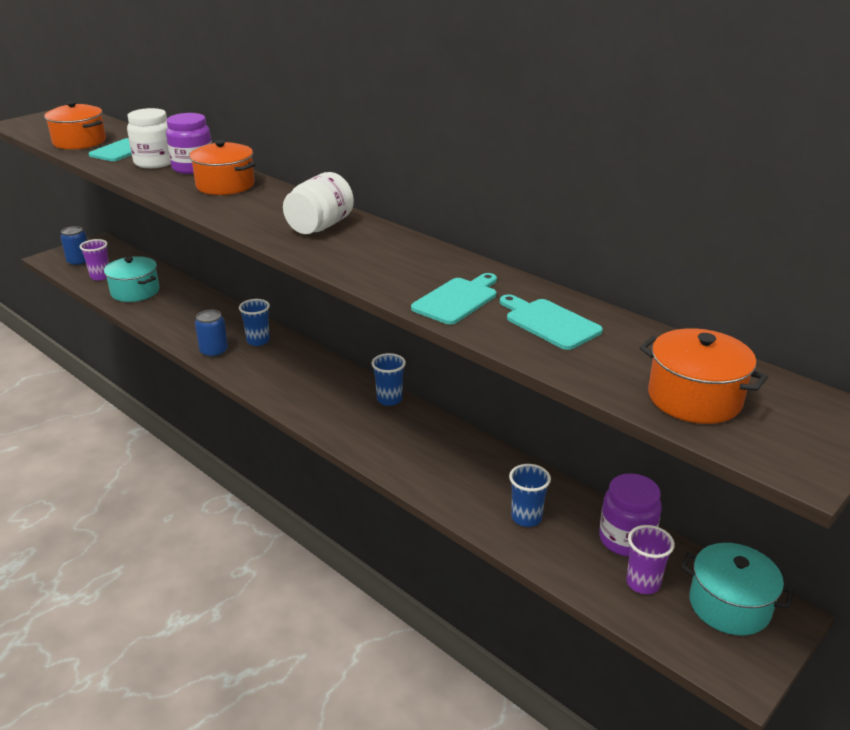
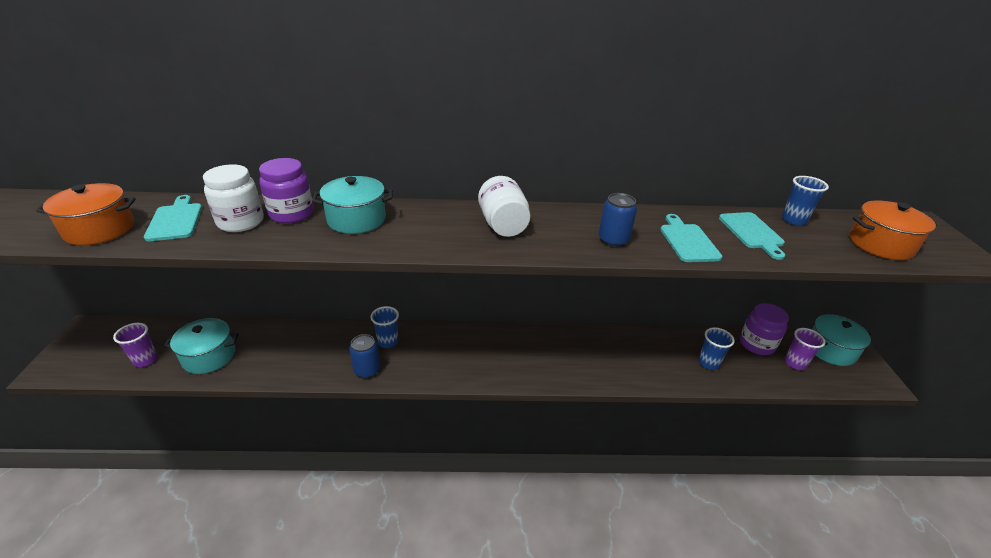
camera: 45 degrees left, 5 degrees up
blue can [60,226,87,266] -> blue can moved to [599,193,637,247]
orange pot [189,140,256,195] -> turquoise pot [312,176,393,234]
blue cup [371,353,406,406] -> blue cup moved to [782,176,829,226]
turquoise cutting board [500,294,603,350] -> turquoise cutting board turned 105 degrees counterclockwise [719,212,785,260]

